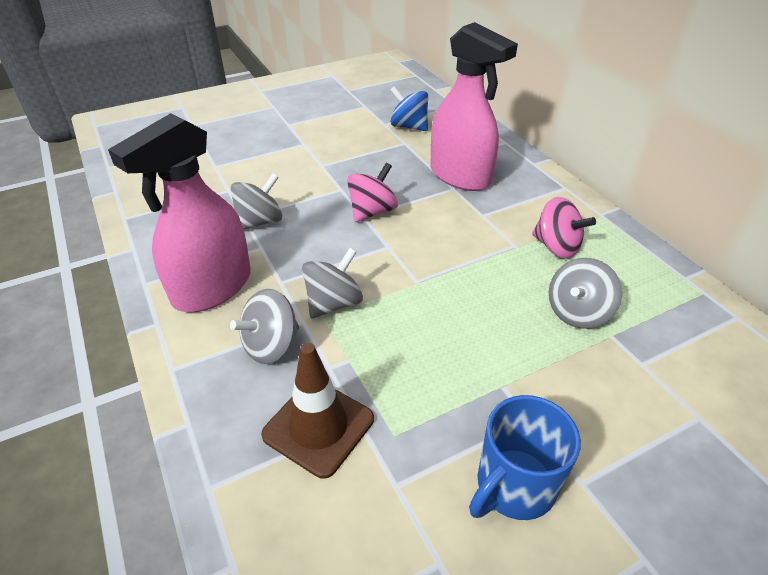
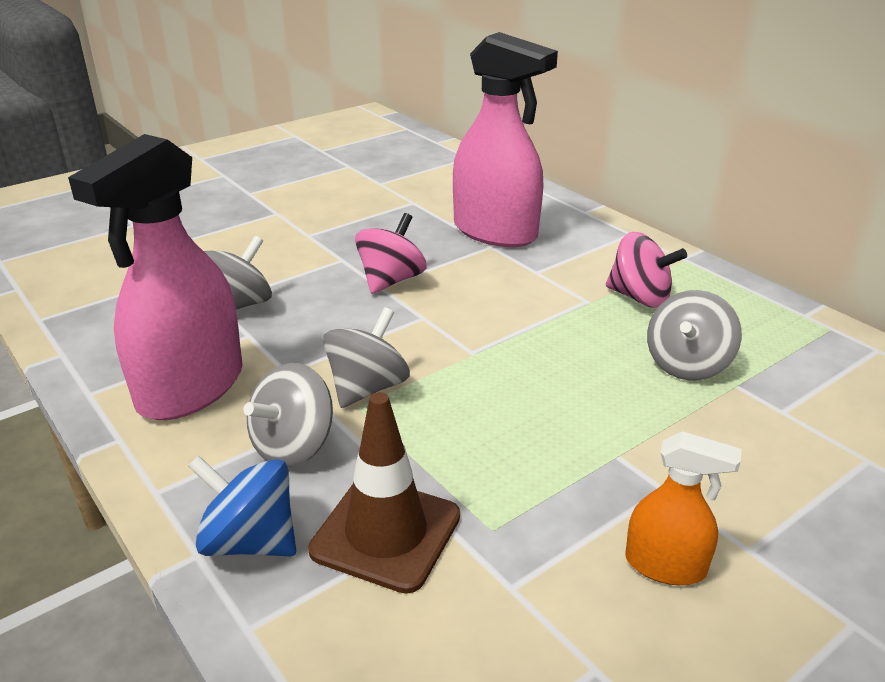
camera: 10 degrees left, 10 degrees down
blue spinning top [390,86,428,131] -> blue spinning top moved to [188,455,296,556]
blue mug [469,395,581,520] -> orange spray bottle [625,431,742,585]

